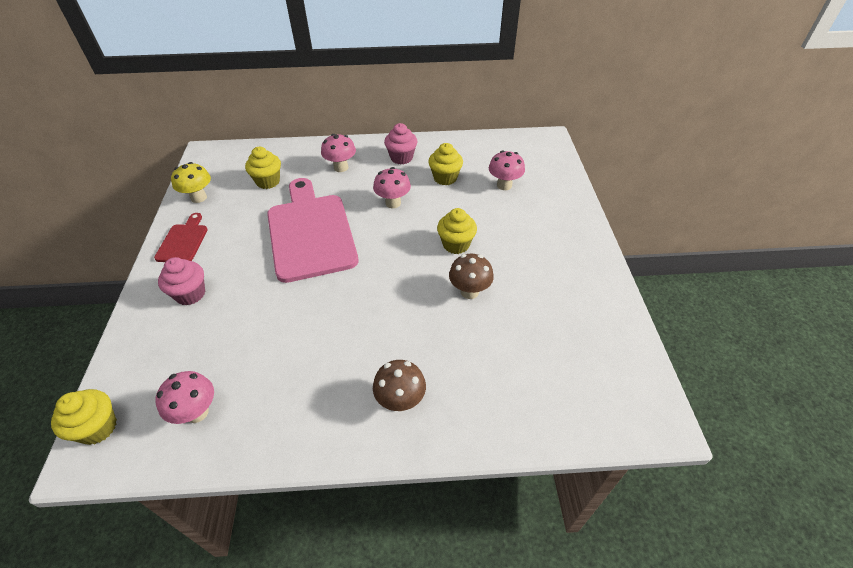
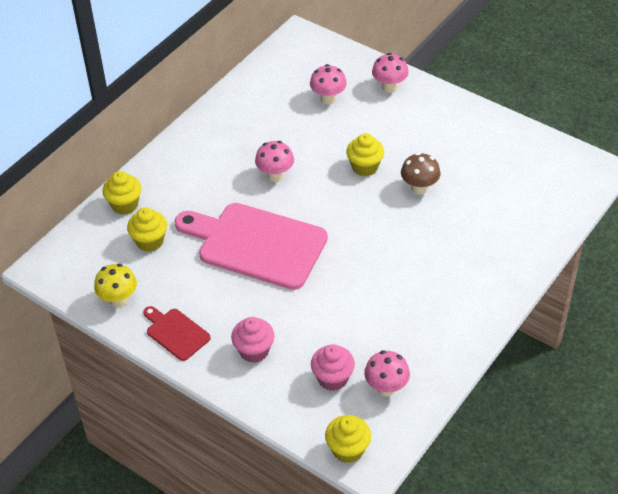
camera: 50 degrees left, 0 degrees up
pink mushroom [321,134,356,172] -> pink mushroom moved to [372,53,409,93]
brown mushroom [373,360,426,411] -> none
pink cupcake [384,123,417,164] -> pink cupcake moved to [311,344,355,391]
yellow cupcake [428,143,463,185] -> yellow cupcake moved to [103,171,141,215]

